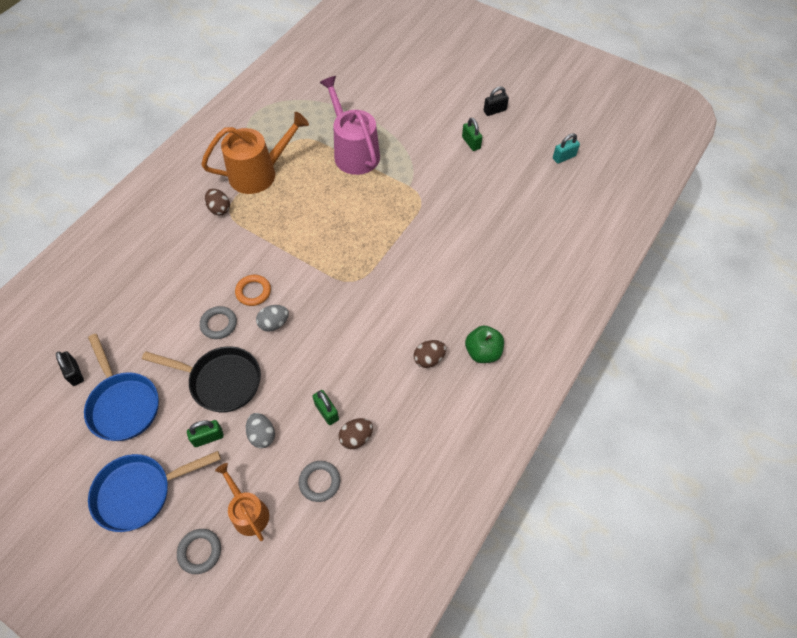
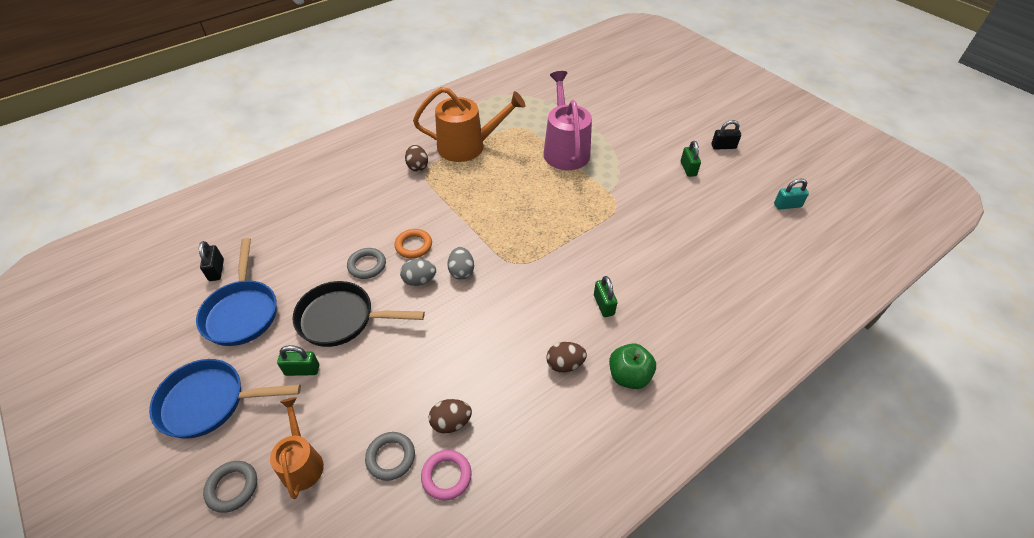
camera: 20 degrees right, 10 degrees down
black pan [142,346,261,412] -> black pan turned 150 degrees clockwise [292,281,425,347]
grey egg [246,413,275,448] -> grey egg moved to [447,247,474,280]
green padlock [313,390,339,425] -> green padlock moved to [594,276,618,317]
none -> pink ring [421,450,472,500]

